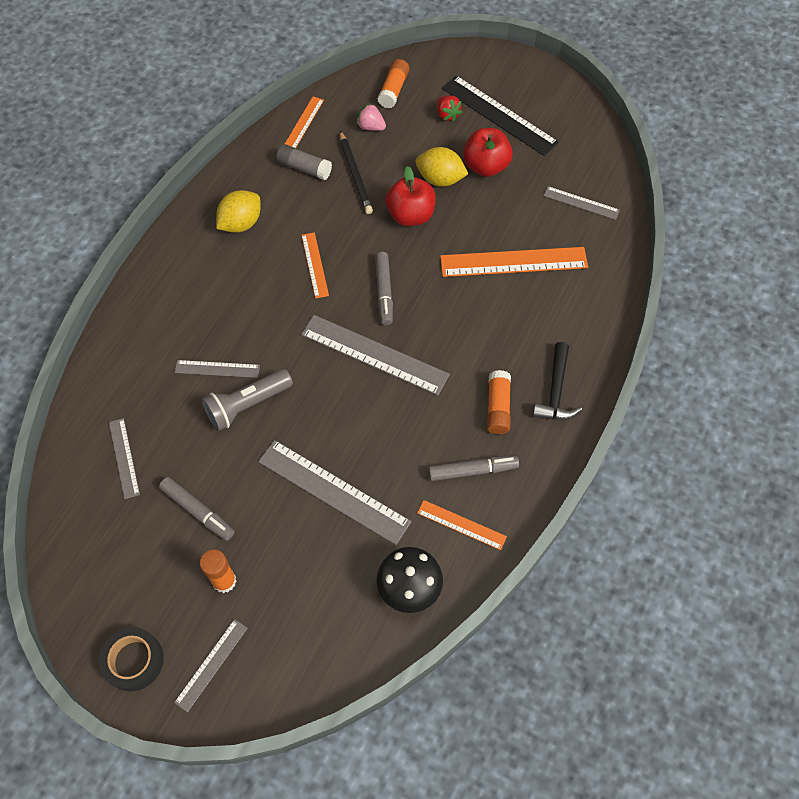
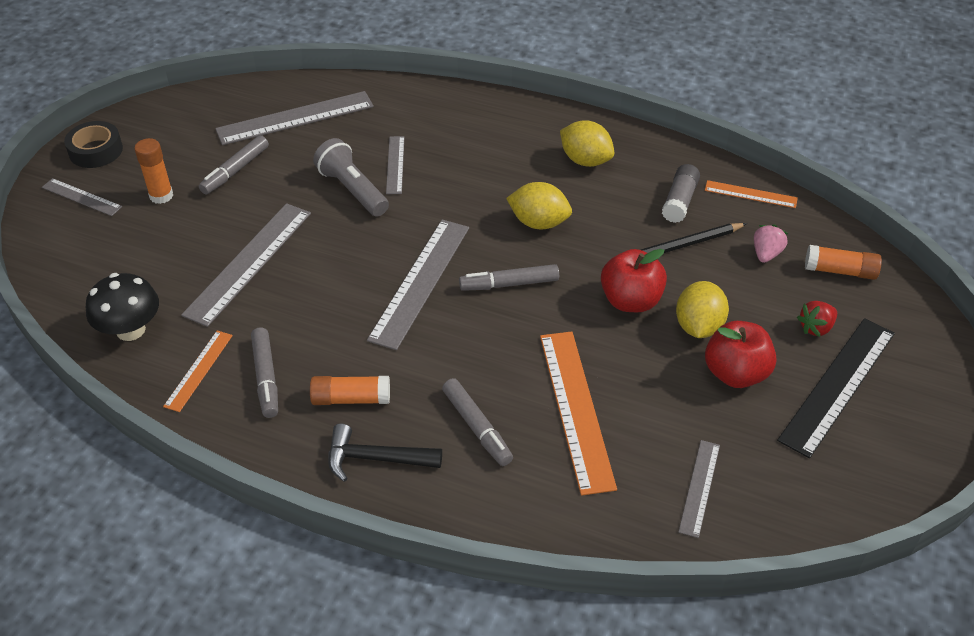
camera: 85 degrees right, 15 degrees down
grey ruler [109,418,140,499] -> grey ruler [215,91,374,145], size x1.85
orange ruler [301,232,329,299] -> yellow lemon [506,182,572,229]
none -> grey marker [442,378,513,466]

